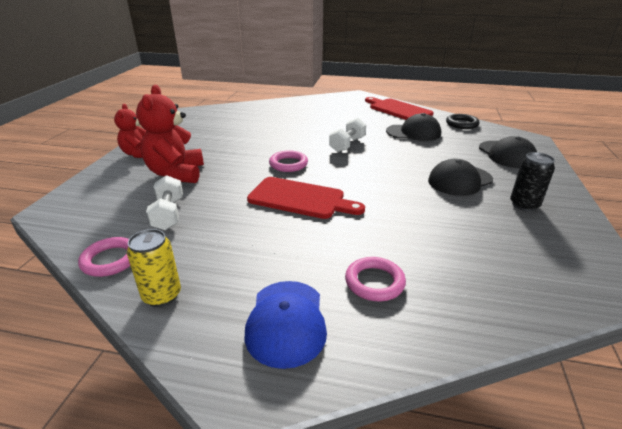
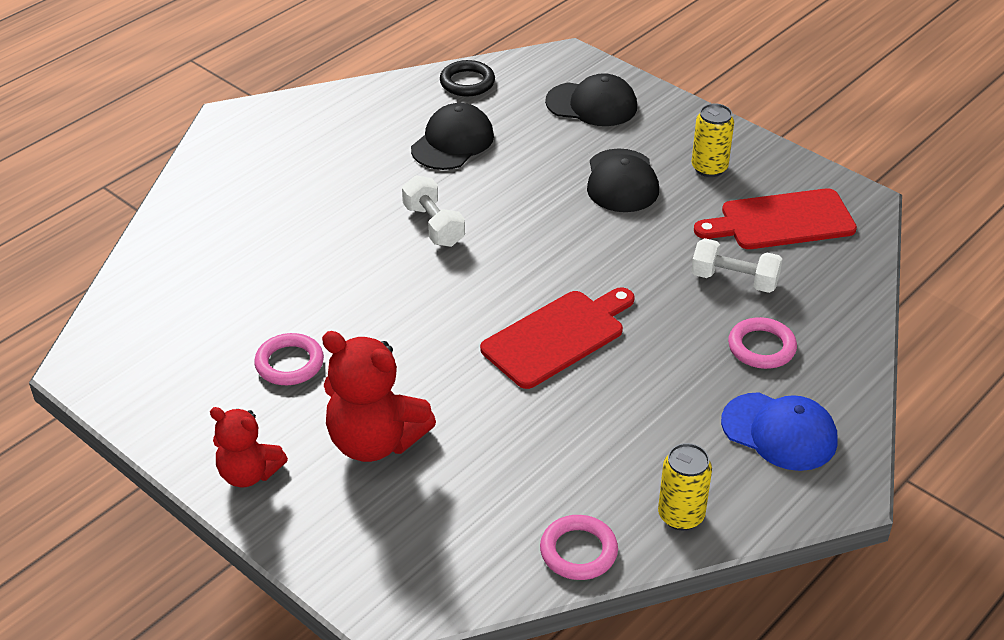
camera: 60 degrees left, 10 degrees up
white dumbbell [146,175,183,230] -> white dumbbell moved to [691,238,782,293]
pink ring [269,150,308,172] -> pink ring moved to [254,333,324,385]
red cutting board [365,97,434,120] -> red cutting board moved to [694,188,857,249]
black can [510,152,555,211] -> yellow can [692,104,734,177]

